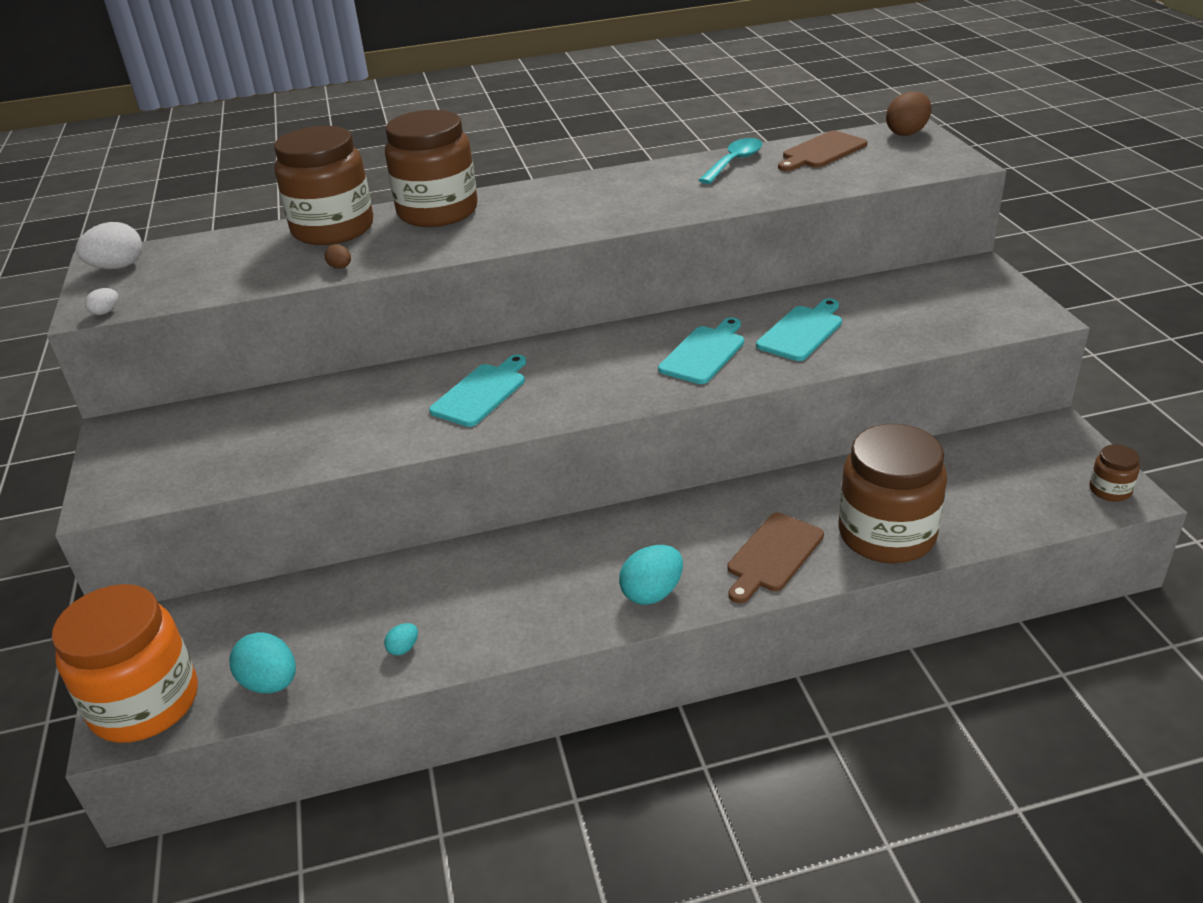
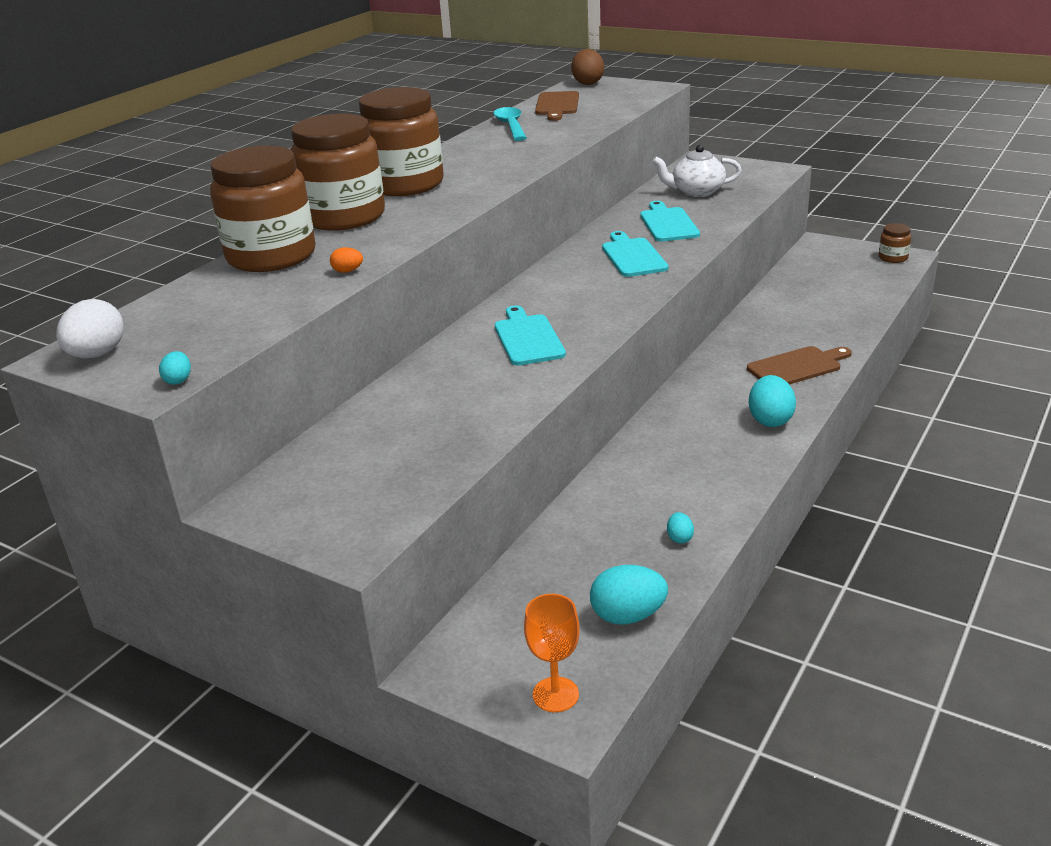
camera: 45 degrees left, 5 degrees down
orange jar [52,584,198,743] -> orange goblet [524,594,579,712]
white egg [85,288,118,315] -> turquoise egg [159,351,191,385]
brown egg [325,244,351,269] -> orange egg [330,247,363,273]
brown cutting board [728,513,824,603] -> brown cutting board turned 105 degrees counterclockwise [747,346,852,385]
brown jar [839,424,947,563] -> brown jar moved to [359,87,444,196]
none -> white teapot [652,145,742,197]

